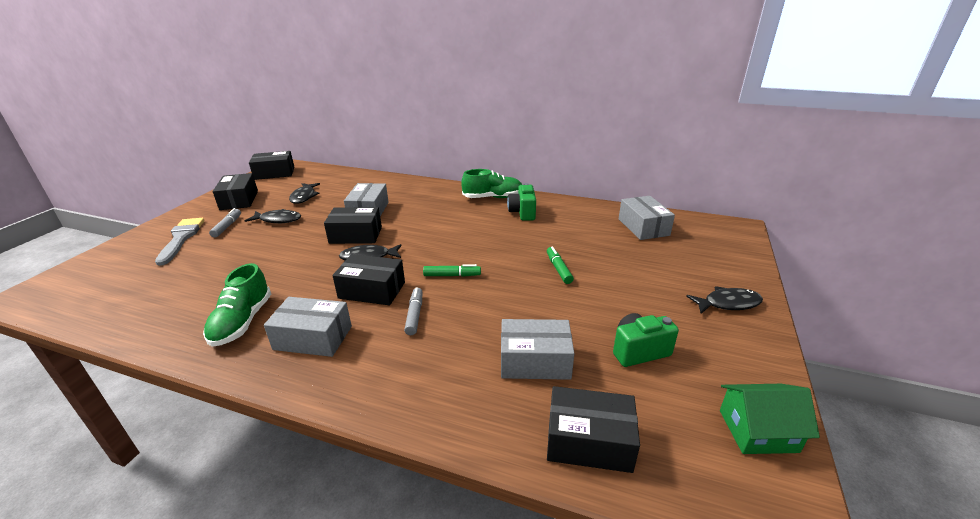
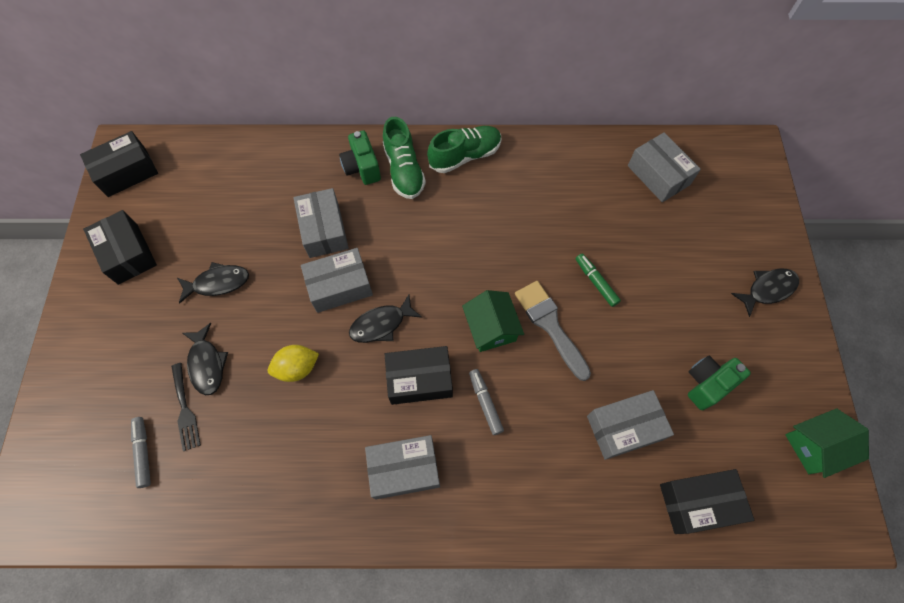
camera: 20 degrees left, 35 degrees up
grey brush [155,218,204,266] -> grey brush moved to [515,281,591,381]
green shoe [203,263,271,347] -> green shoe moved to [383,117,426,199]
grey marker [209,208,241,237] -> grey marker moved to [131,417,151,488]
black fish [289,183,320,204] -> black fish moved to [182,323,228,395]
black box [324,207,382,244] -> grey box [301,248,373,313]
green marker [423,264,481,277] -> green house [462,290,524,352]
green camera [507,183,536,221] -> green camera moved to [339,130,381,185]
none -> black fork [171,363,201,451]
none -> yellow lemon [268,345,319,382]

